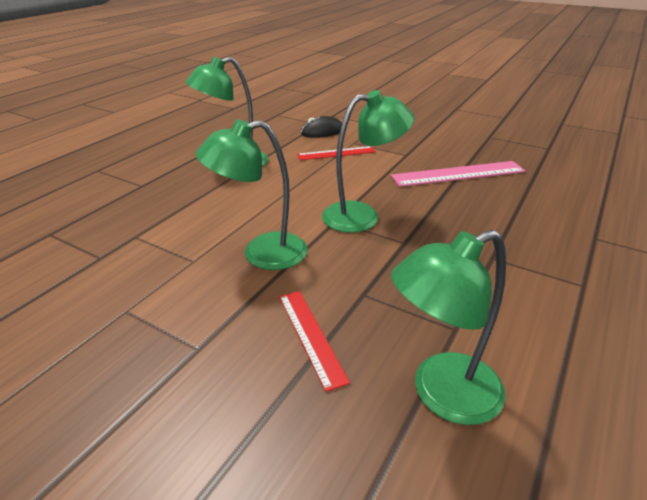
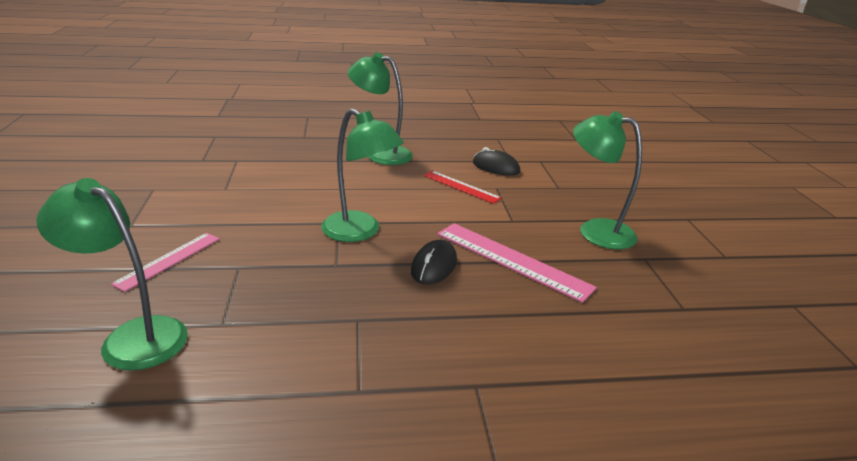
camera: 50 degrees right, 5 degrees down
green lamp [195,119,308,270] -> green lamp moved to [573,111,642,249]
red ruler [279,291,350,392] -> pink ruler [111,233,220,292]
none -> black mouse [411,240,457,285]

